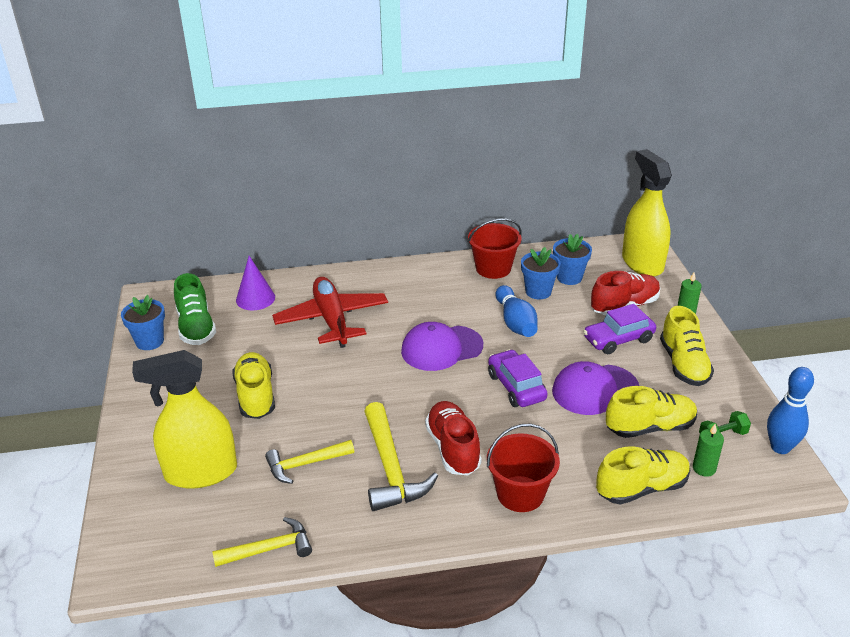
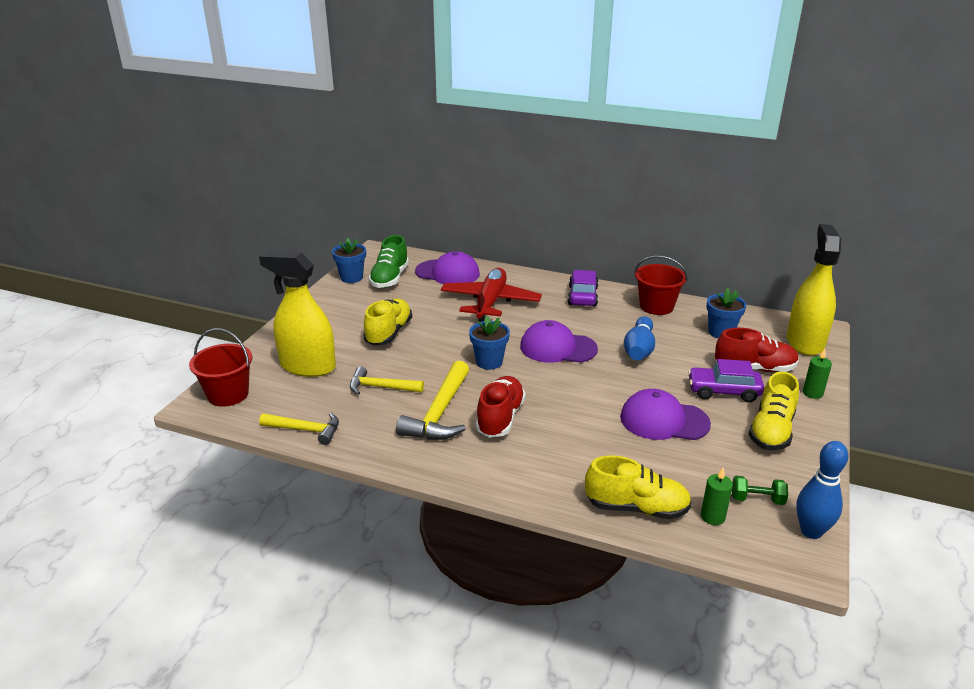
camera: 30 degrees right, 5 degrees down
purple cone [236,256,275,310] -> purple cap [415,251,480,284]
red bucket [487,424,560,512] -> red bucket moved to [189,328,252,407]
purple car [488,349,548,407] -> purple car moved to [568,270,599,307]
blue flower pot [521,247,561,299] -> blue flower pot moved to [469,316,510,370]
yellow shoe [606,386,697,438] -> none

